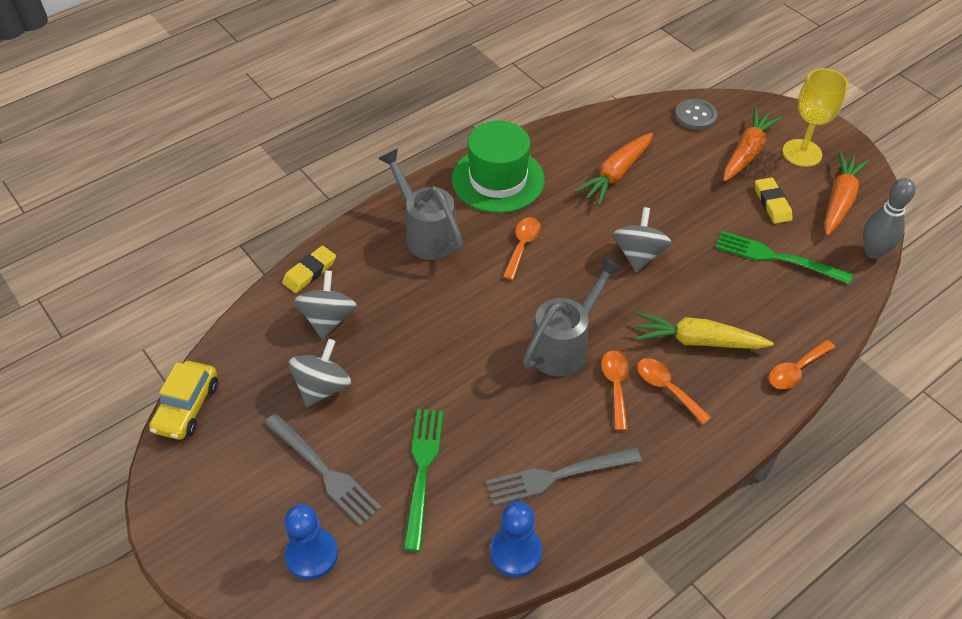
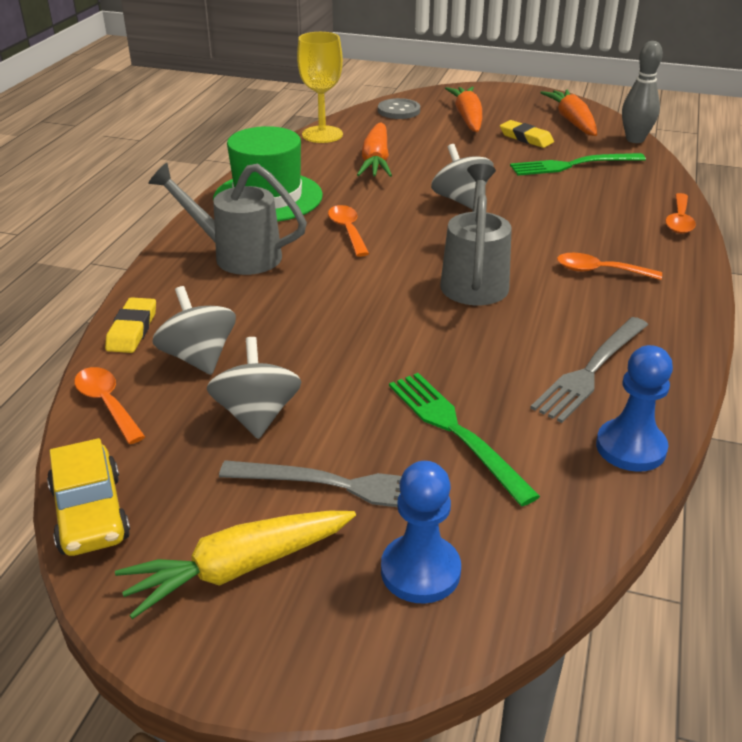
camera: 35 degrees left, 15 degrees down
orange spoon [601,351,629,431] -> orange spoon moved to [74,367,145,444]
yellow carrot [635,312,774,349] -> yellow carrot moved to [115,511,356,619]
yellow goblet [783,69,848,167] -> yellow goblet moved to [297,32,343,143]

